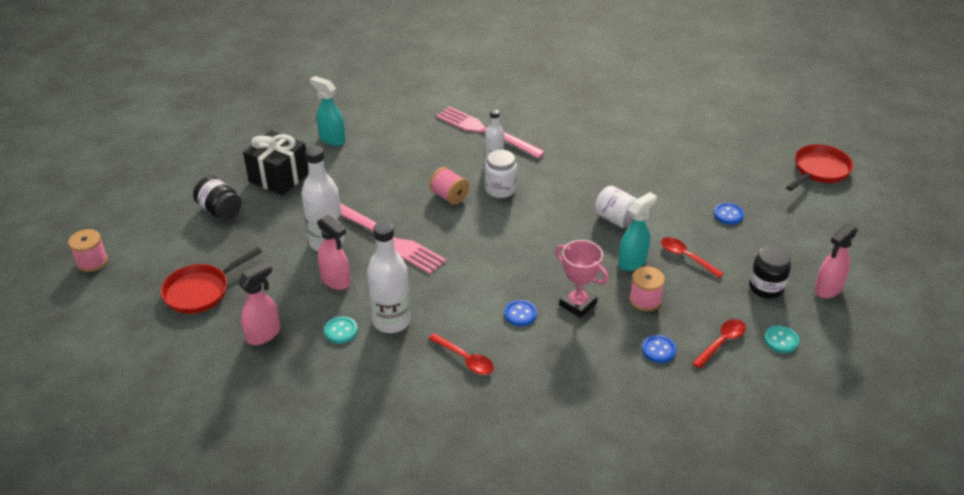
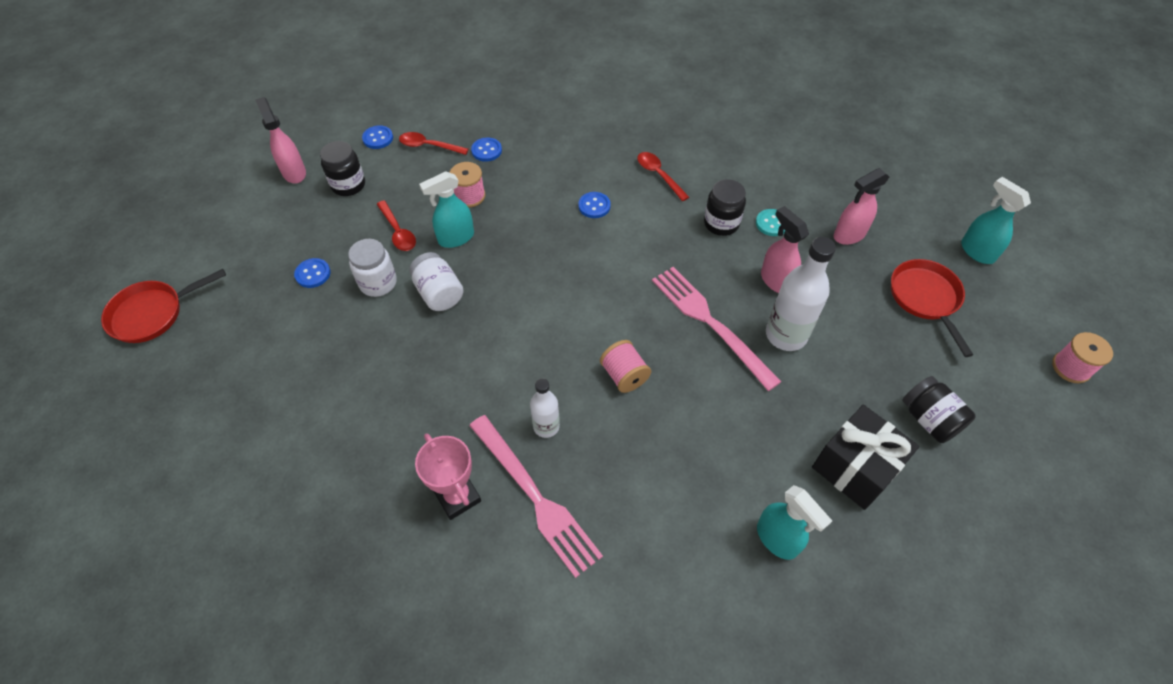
camera: 165 degrees left, 15 degrees up
red pan [161,248,262,314] -> red pan turned 75 degrees counterclockwise [891,259,973,357]
white bottle [367,222,411,333] -> black jar [704,179,746,236]
white jar [485,150,517,198] -> white jar moved to [348,239,397,297]
pink trophy [555,240,609,318] -> pink trophy moved to [415,433,481,520]
red spoon [692,319,746,369] -> red spoon turned 45 degrees clockwise [399,132,468,155]
turquoise button [764,325,799,353] -> blue button [362,125,393,149]
pink spray bottle [814,224,858,298] -> pink spray bottle turned 90 degrees counterclockwise [255,97,306,183]
none -> turquoise spray bottle [961,177,1031,264]

